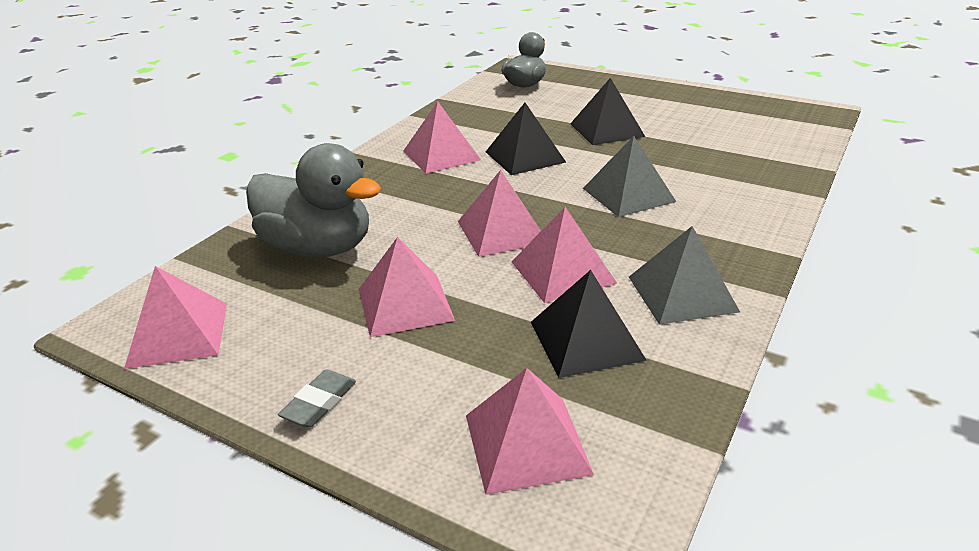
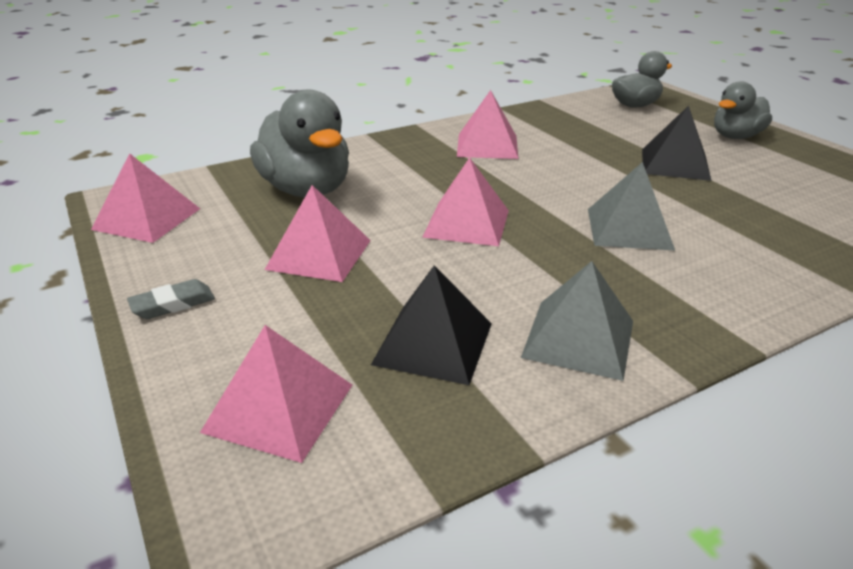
camera: 30 degrees right, 0 degrees up
black pyramid [486,103,566,175] -> none
pink pyramid [512,207,617,303] -> none
none -> grey duck [714,81,772,139]

